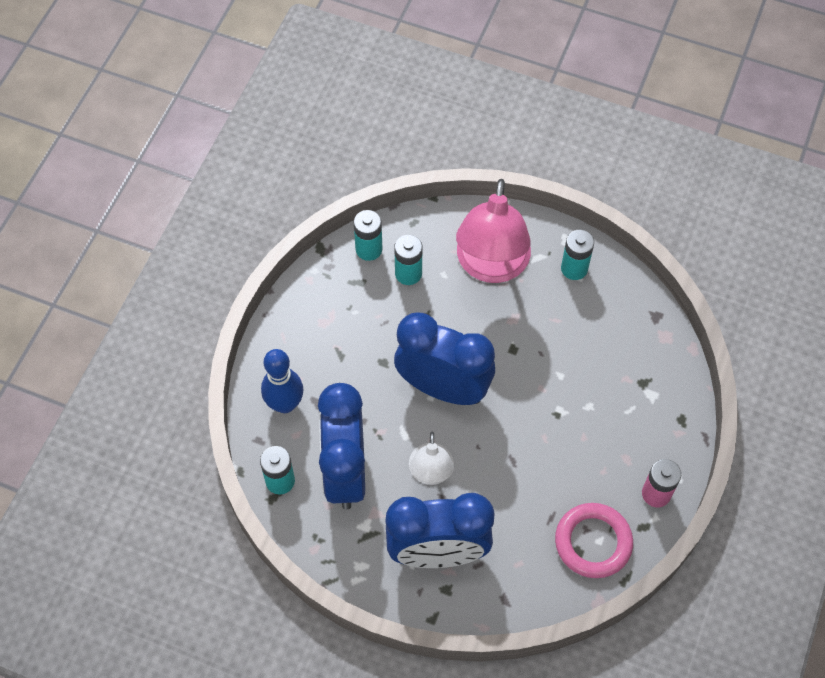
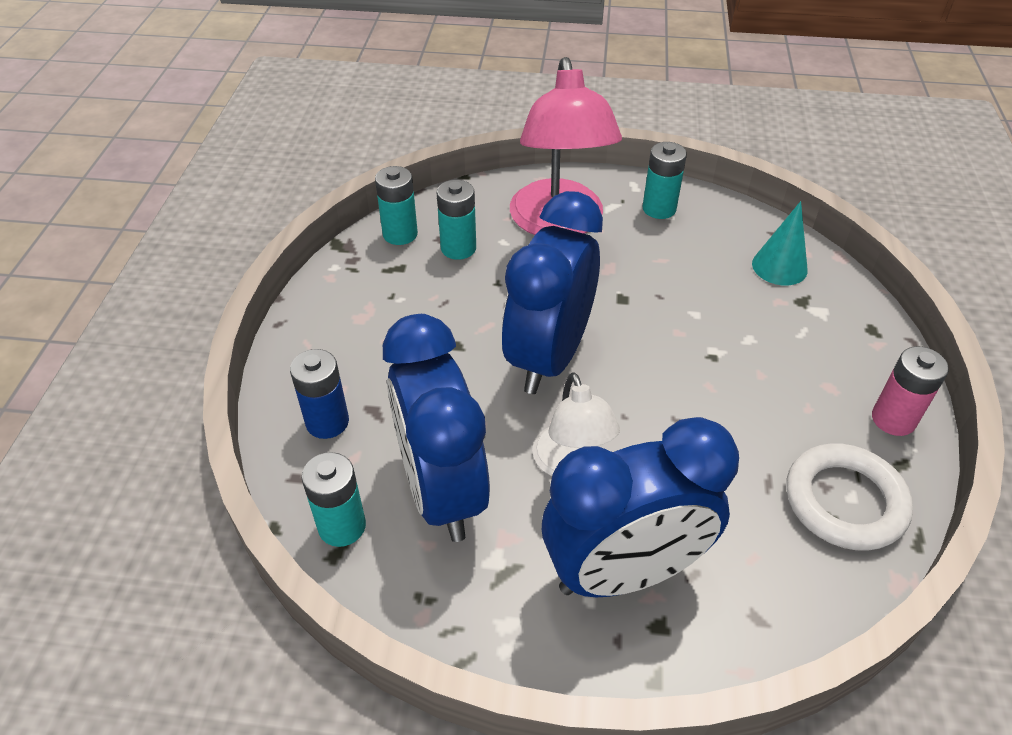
camera: 15 degrees left, 15 degrees down
blue bowling pin [261,349,303,413] -> blue battery [290,349,349,439]
blue clock [394,313,495,405] -> blue clock turned 75 degrees counterclockwise [501,191,603,394]
pink ring [555,503,633,578] -> white ring [787,443,913,551]
none -> turquoise cone [752,201,808,285]

